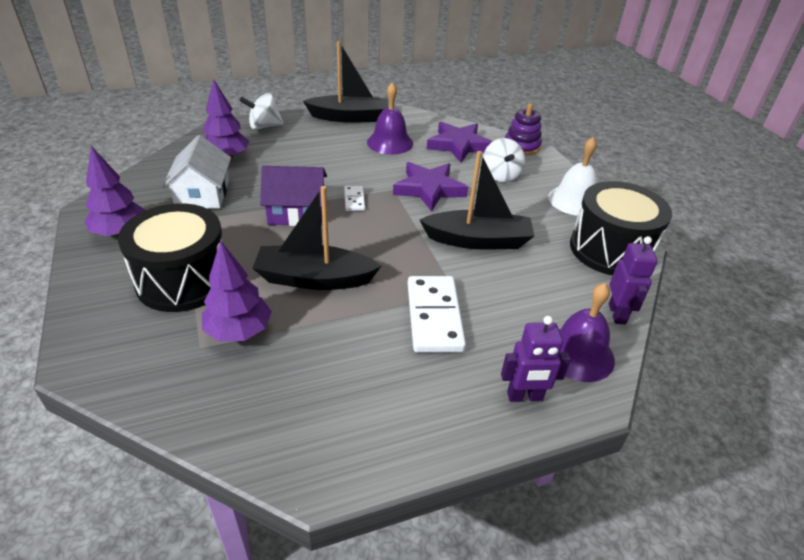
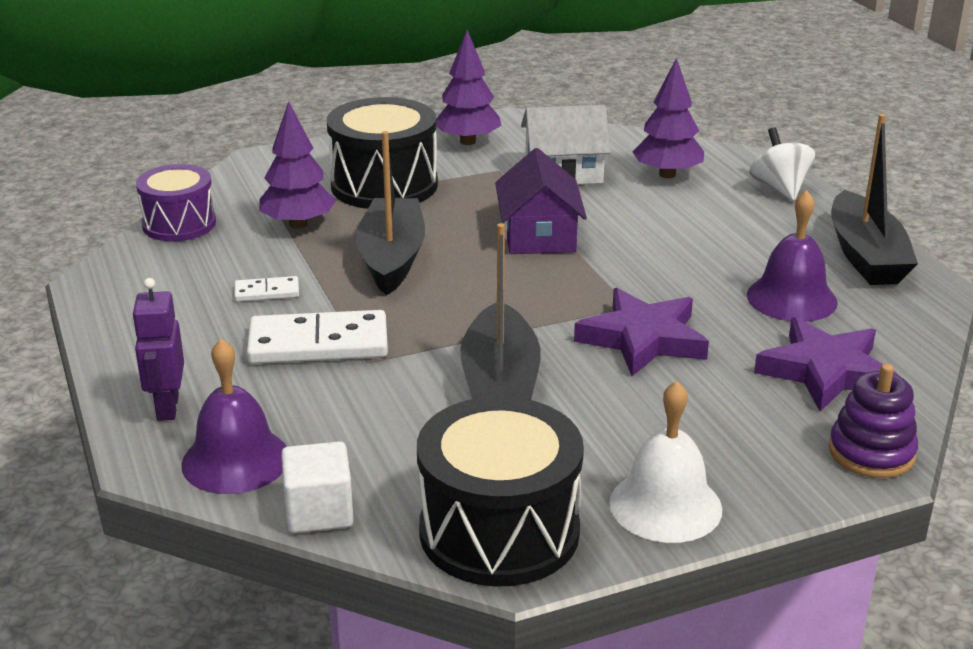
camera: 90 degrees right, 10 degrees down
white domino [344,186,365,211] -> white domino moved to [234,276,299,302]
white spinning top [483,138,525,182] -> none
purple robot [609,236,658,324] -> white cube [281,441,354,533]
none -> purple drum [136,164,216,241]

